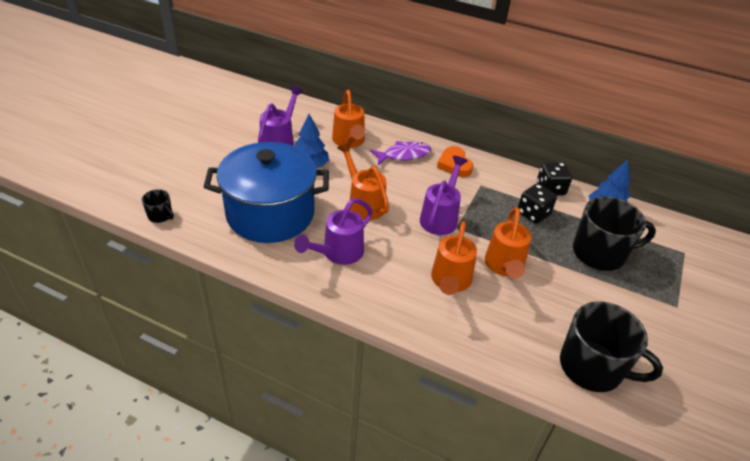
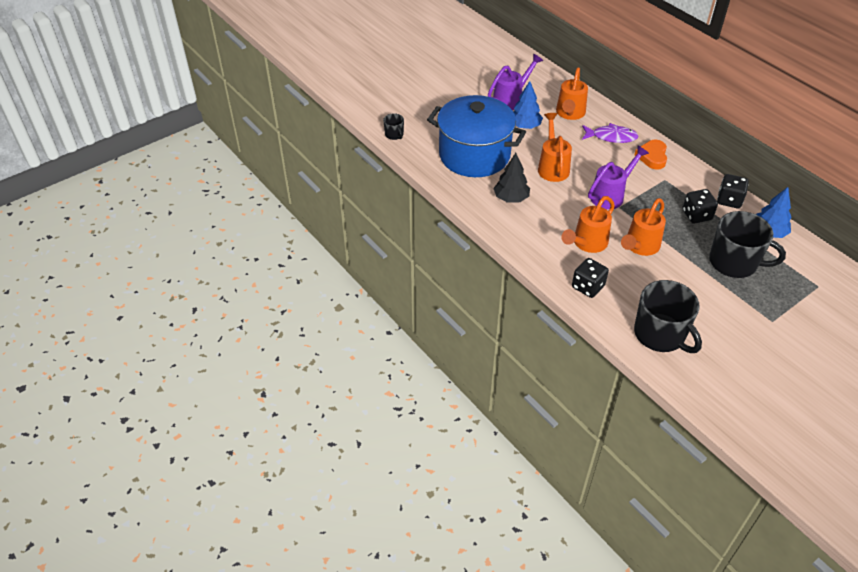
camera: 30 degrees right, 5 degrees up
purple watering can [294,198,373,265] -> black tree [493,153,530,203]
none -> black dice [572,258,609,298]

